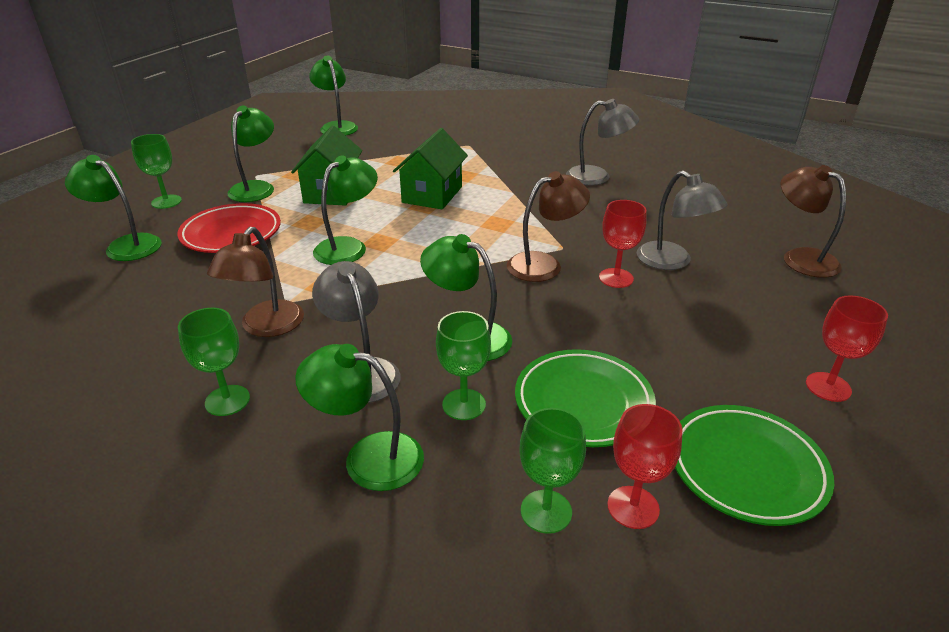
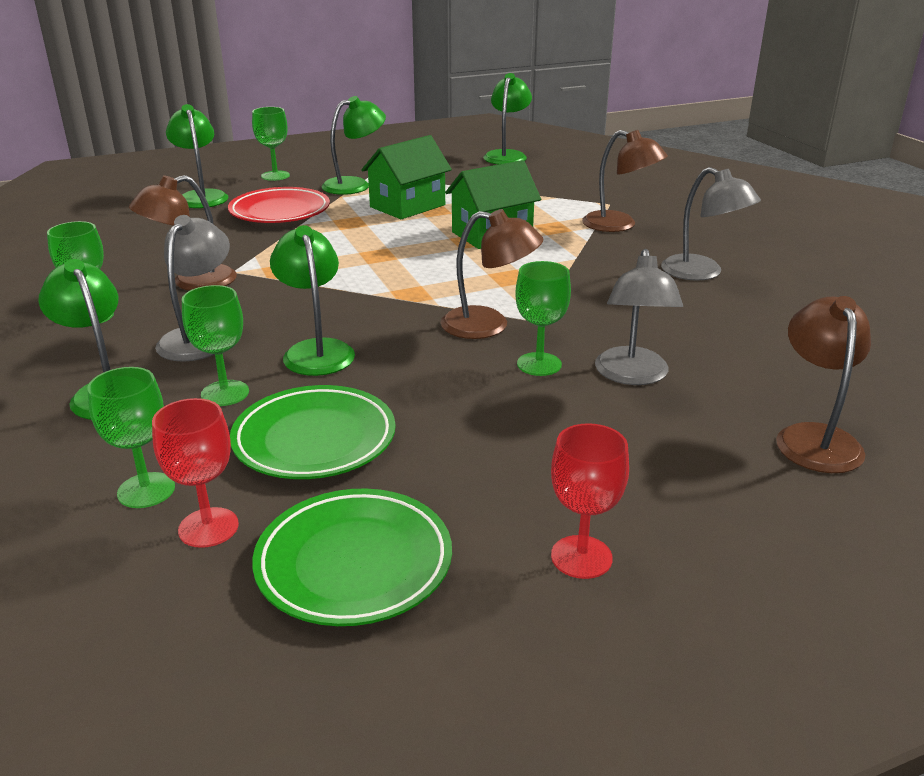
camera: 40 degrees right, 5 degrees down
green lamp [313,155,378,265] -> none
red goblet [599,200,647,288] -> green goblet [515,261,571,376]
none -> brown lamp [582,130,668,232]

